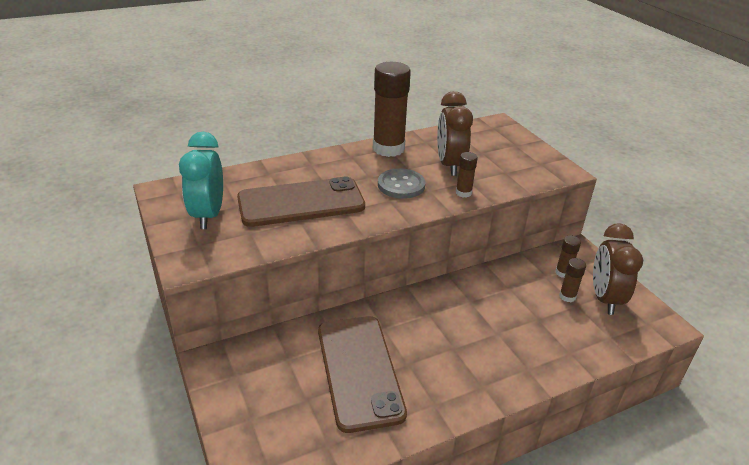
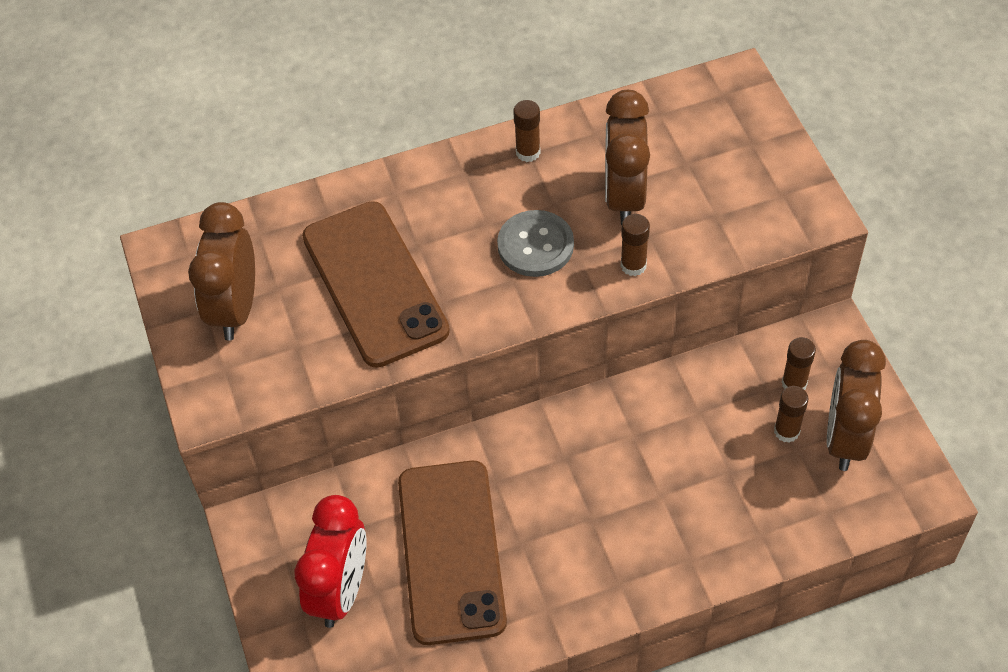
camera: 10 degrees right, 20 degrees up
turquoise clock [179,132,223,229] -> brown clock [188,202,255,340]
brown phone [237,177,365,227] -> brown phone turned 75 degrees clockwise [302,201,450,368]
brown glue stick [373,62,411,157] -> brown glue stick [513,100,540,162], size x0.45
none -> red clock [295,495,366,628]

